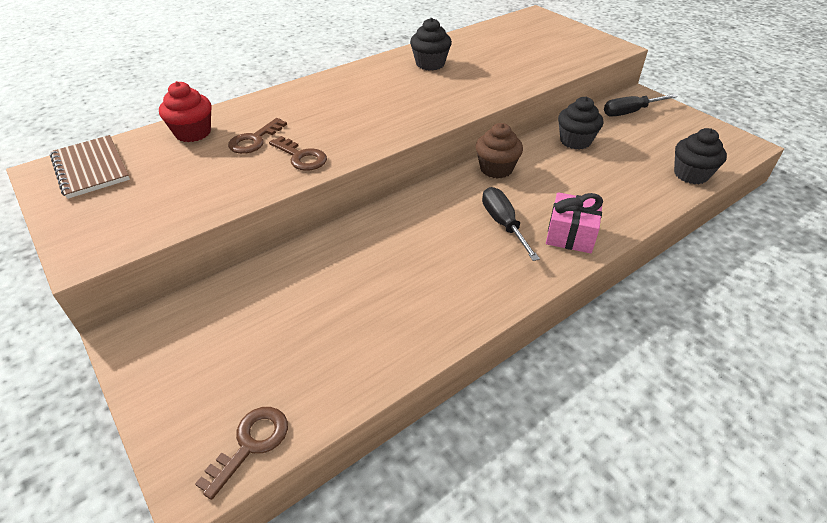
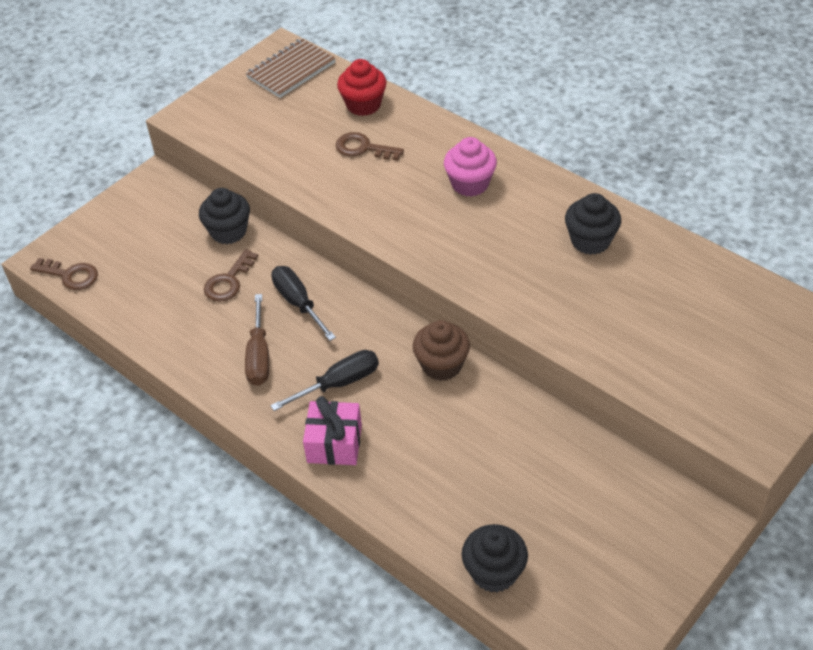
camera: 80 degrees right, 5 degrees up
brown key [269,136,327,171] -> brown key moved to [204,249,258,302]
black cupcake [558,97,603,150] -> black cupcake moved to [199,188,250,244]
black screwdriver [604,94,678,117] -> black screwdriver moved to [271,266,336,341]
none -> brown screwdriver [245,294,269,386]
none -> pink cupcake [444,137,497,197]

